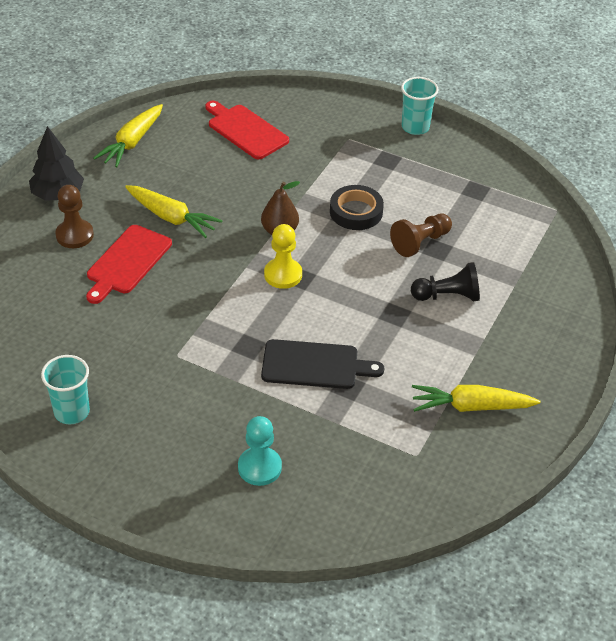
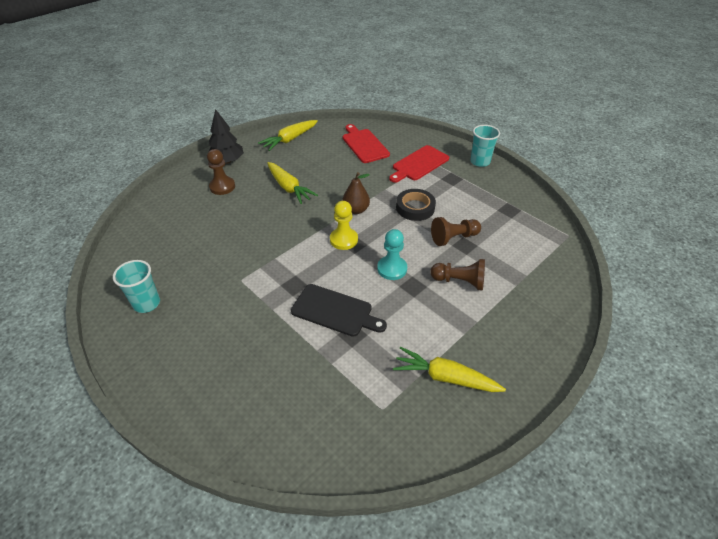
camera: 20 degrees right, 0 degrees up
red cutting board [86,225,172,304] -> red cutting board moved to [389,145,449,183]
turquoise pawn [238,416,282,486] -> turquoise pawn moved to [377,229,407,280]
black pawn [411,262,480,302] -> brown pawn [430,259,485,291]

